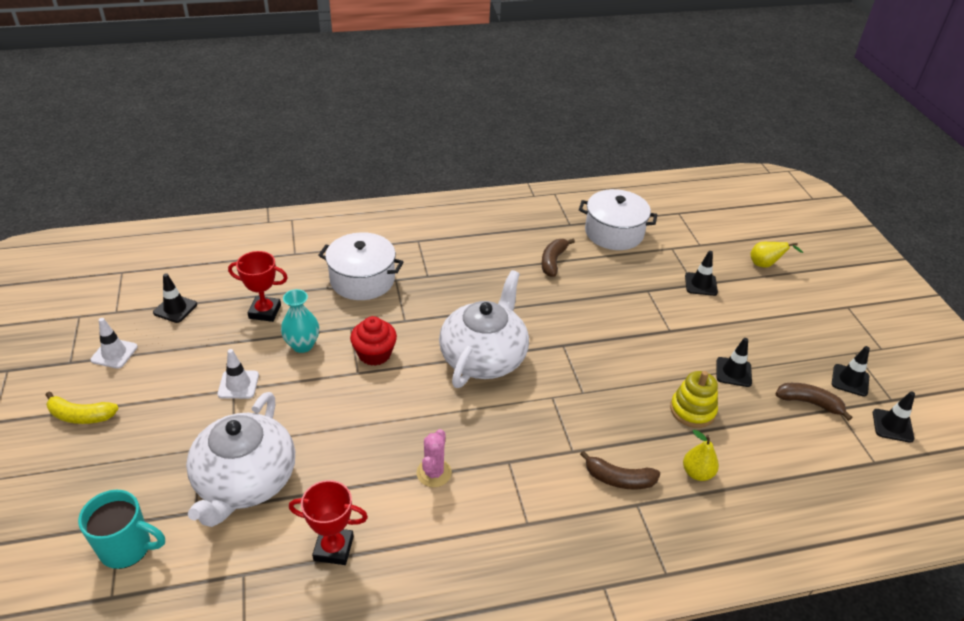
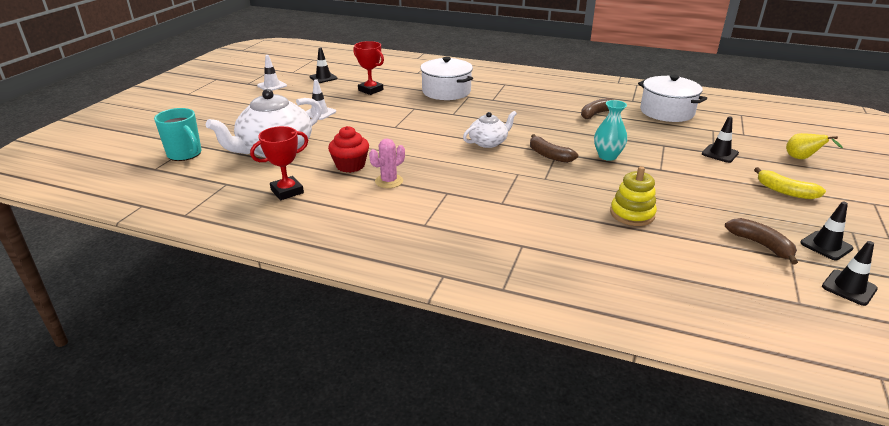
camera: 35 degrees right, 10 degrees down
yellow banana [46,391,119,424] -> yellow banana moved to [754,167,826,199]
turquoise vase [281,289,319,353] -> turquoise vase moved to [594,100,627,161]
red trophy [289,480,368,565] -> red trophy turned 75 degrees counterclockwise [250,126,308,200]
red cupcake [350,316,397,366] -> red cupcake moved to [328,126,369,173]
white teapot [439,270,529,388] -> white teapot [463,111,517,148], size x0.54
brown banana [580,451,661,489] -> brown banana moved to [530,134,578,163]
yellow pear [683,430,719,481] -> none
black traffic cone [716,338,752,387] -> none

